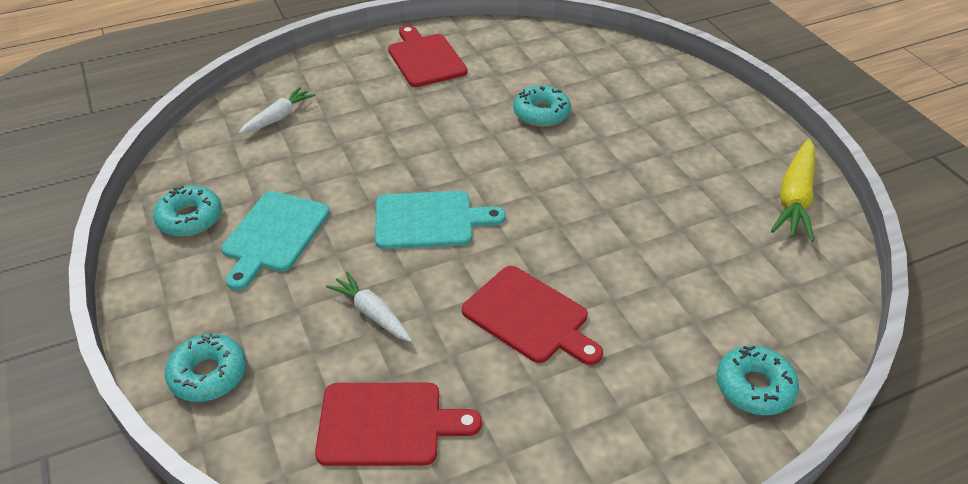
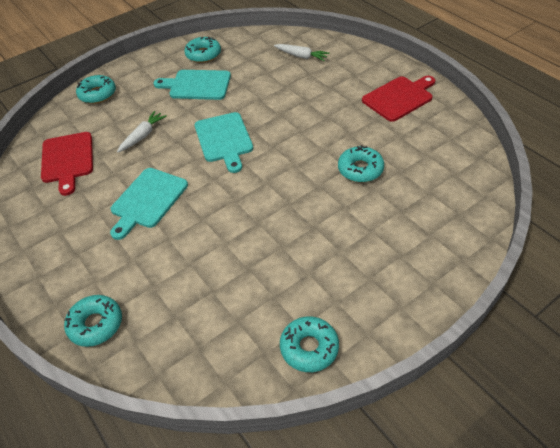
camera: 80 degrees right, 5 degrees up
red cutting board [462,266,603,365] -> turquoise cutting board [110,168,188,240]
yellow carrot [771,139,815,242] -> turquoise donut [280,316,339,372]

